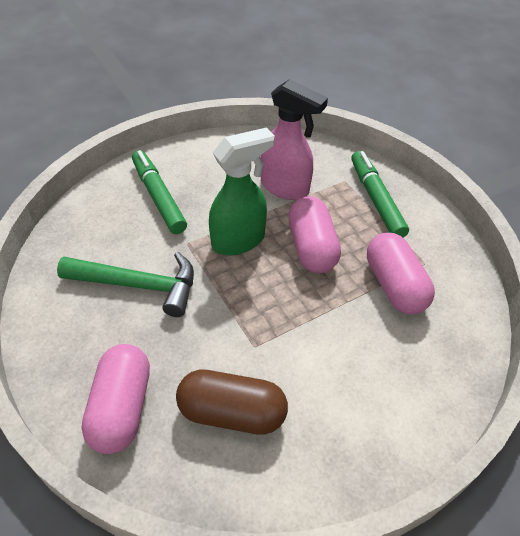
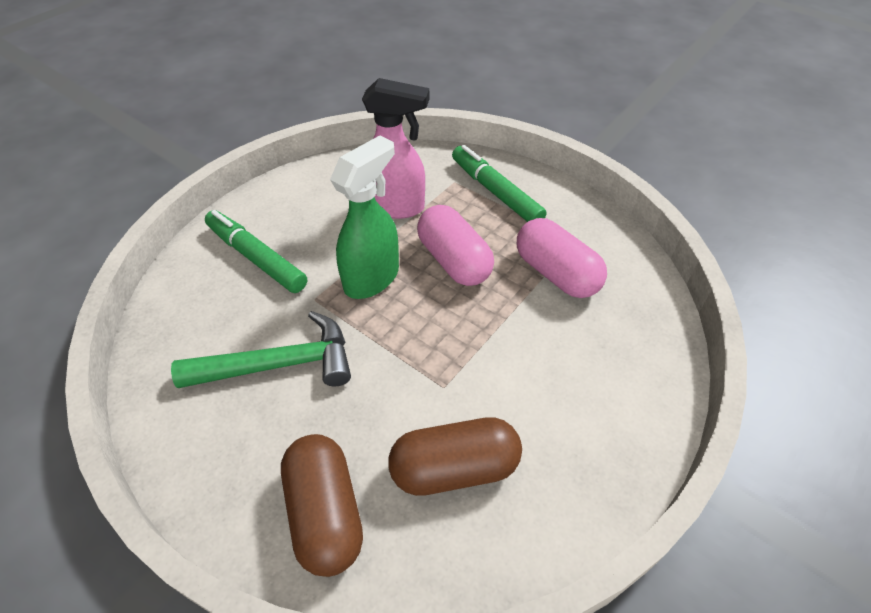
camera: 20 degrees left, 0 degrees up
pink capsule [82,344,150,454] -> brown capsule [281,434,363,577]

